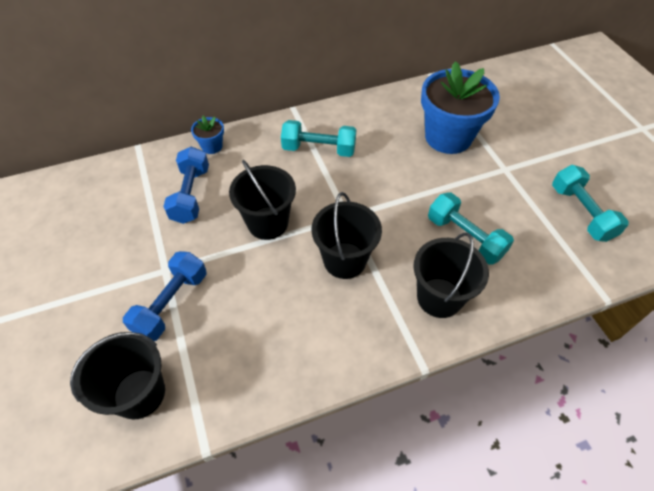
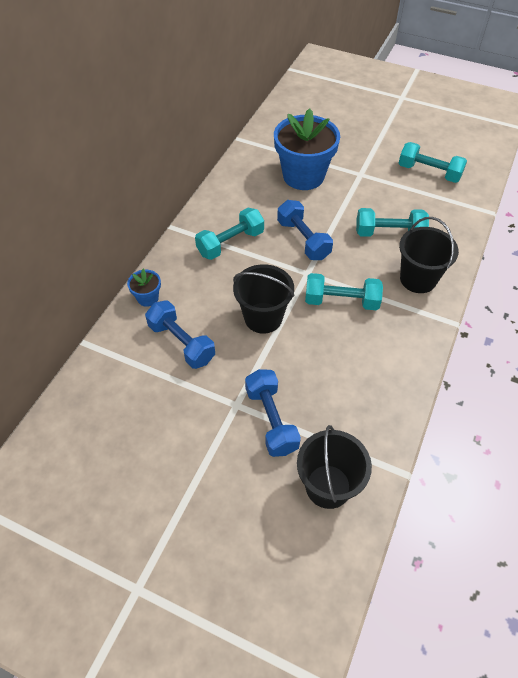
camera: 45 degrees left, 0 degrees up
black bucket [312,192,382,279] -> turquoise dumbbell [305,273,383,310]
none -> blue dumbbell [277,200,333,260]

